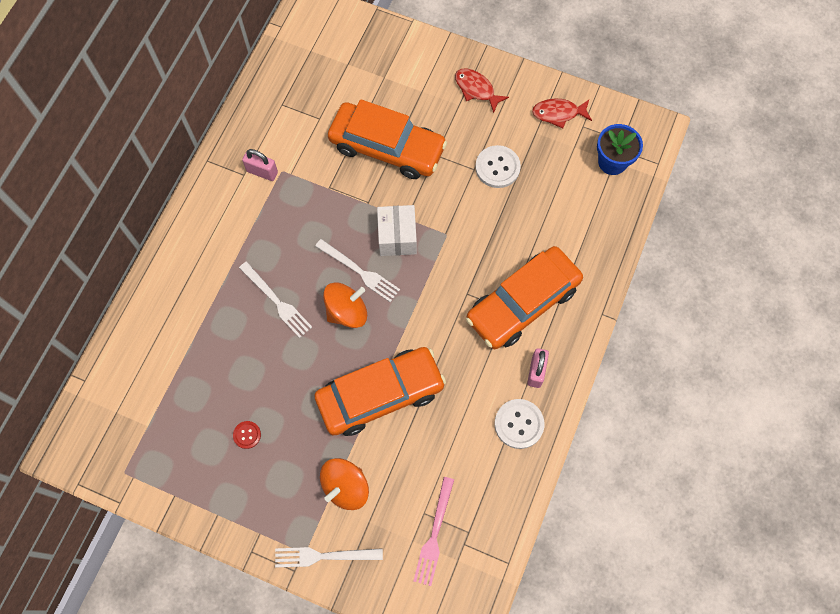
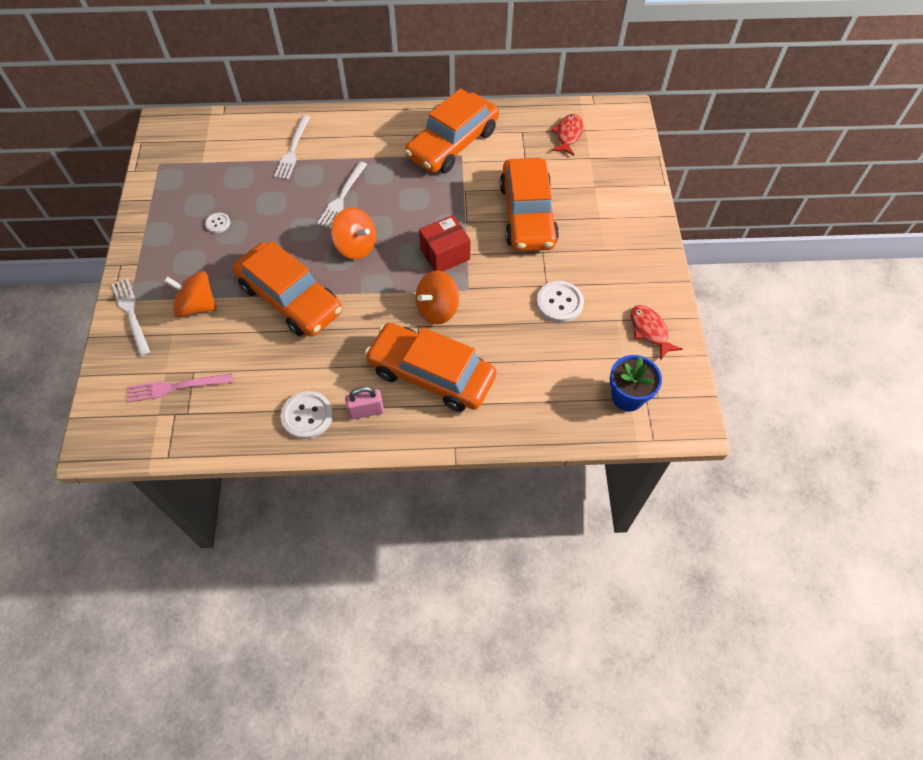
camera: 65 degrees right, 10 degrees down
red button [233,421,261,449] -> white button [205,213,230,233]
pink padlock [242,149,278,181] -> orange car [405,88,499,173]
white fork [315,239,400,302] -> white fork moved to [274,115,310,180]
white box [377,205,417,256] -> red box [419,215,471,271]
red fish [455,68,509,113] -> red fish moved to [551,114,583,156]
none -> orange spinning top [416,270,459,324]

